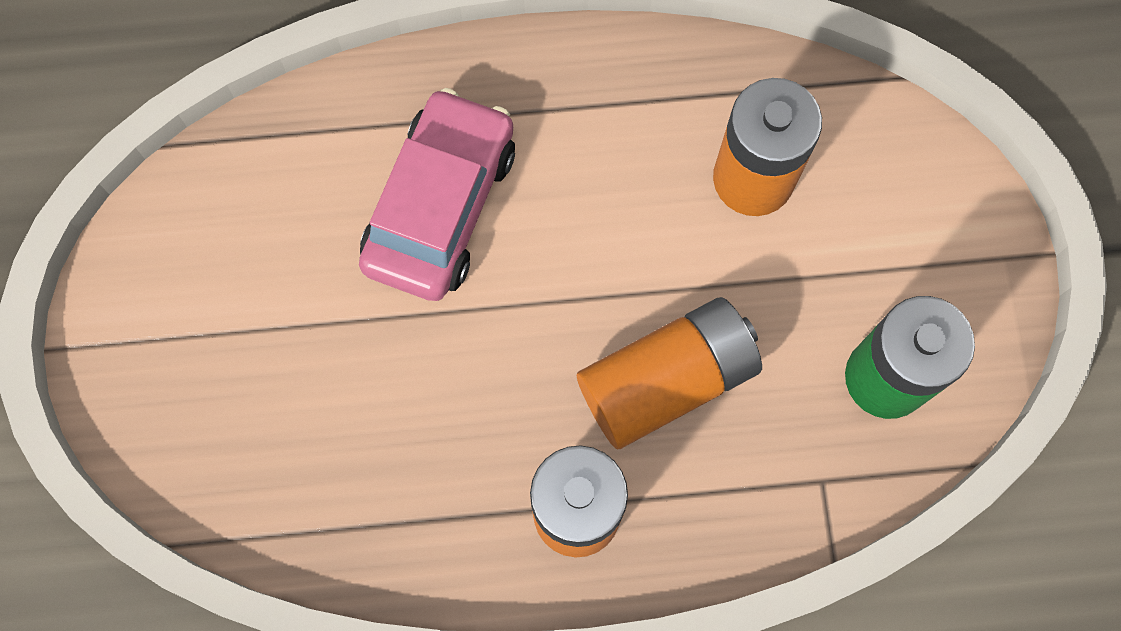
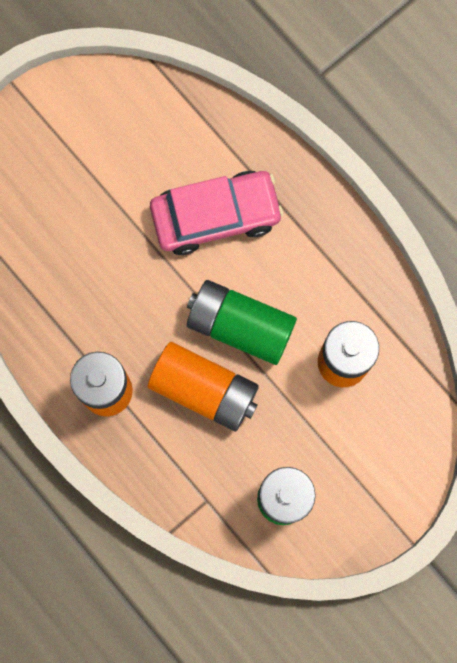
camera: 55 degrees right, 5 degrees up
none -> green battery [187,280,297,365]

